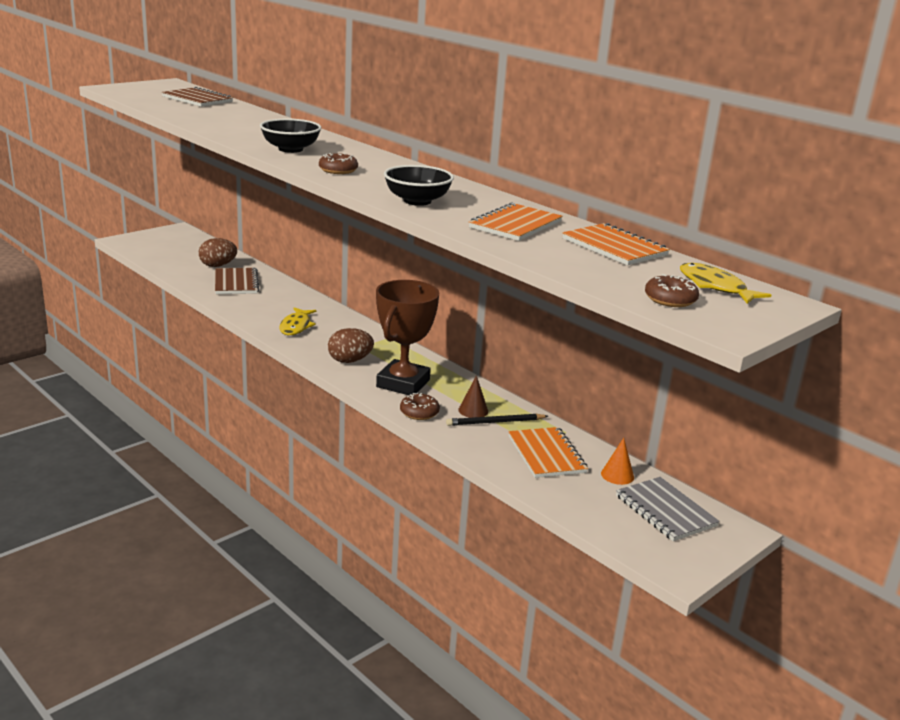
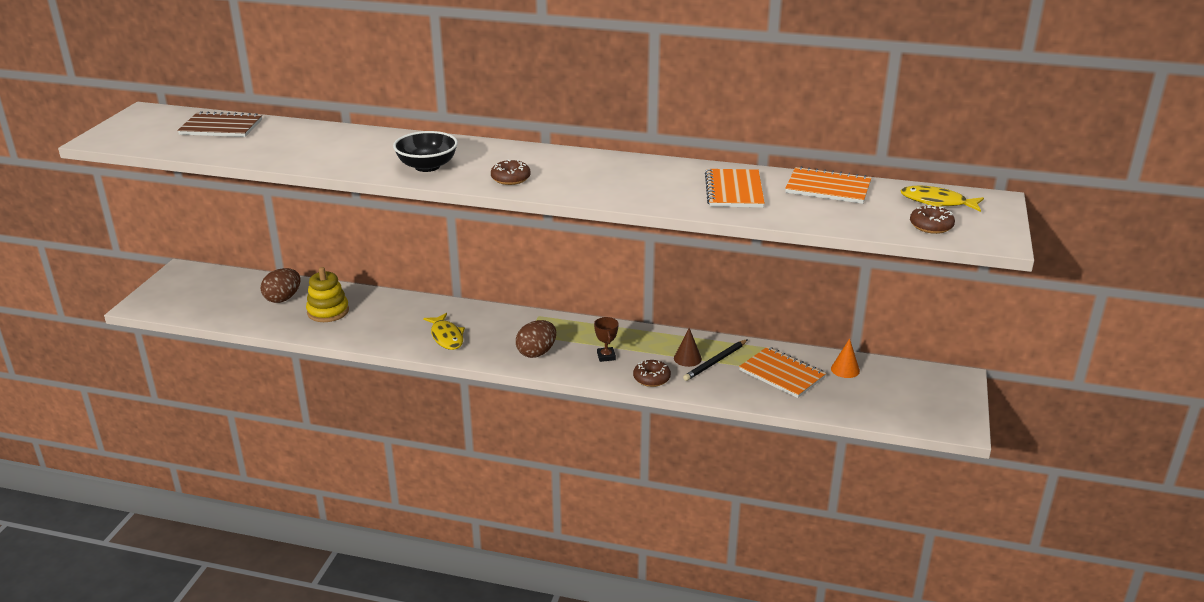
camera: 30 degrees left, 5 degrees up
brown notebook [215,268,259,294] -> yellow stacking toy [306,267,349,322]
brown trophy [376,280,439,395] -> brown trophy [594,317,618,362], size x0.41
black bowl [384,165,454,206] -> none
grey notebook [616,477,720,541] -> none

